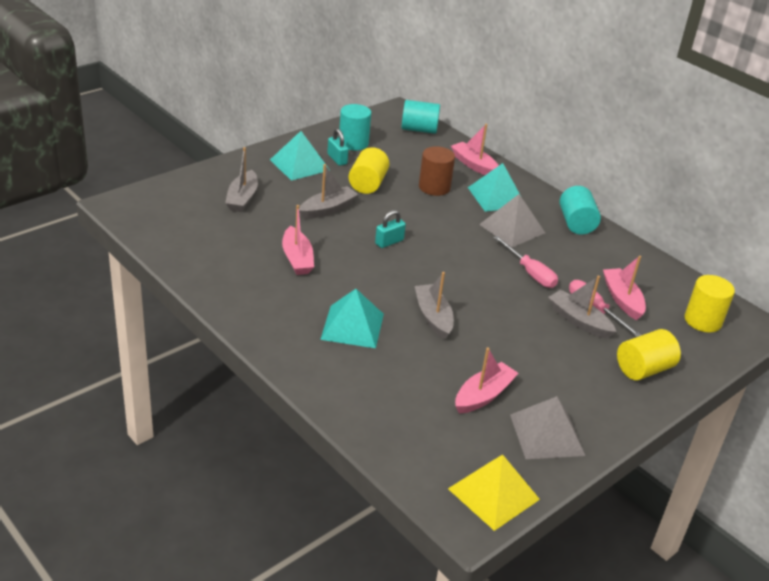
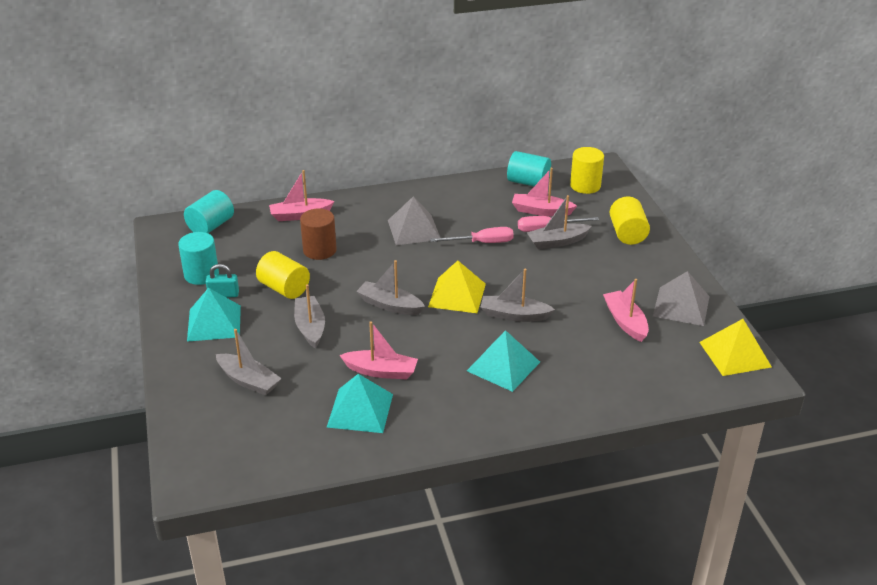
camera: 60 degrees left, 0 degrees up
turquoise padlock [375,210,406,248] -> grey boat [356,260,425,315]
turquoise pyramid [468,163,521,212] -> turquoise pyramid moved to [327,374,393,433]
turquoise cylinder [560,186,601,235] -> turquoise cylinder moved to [507,151,551,186]
none -> yellow pyramid [428,261,486,313]

